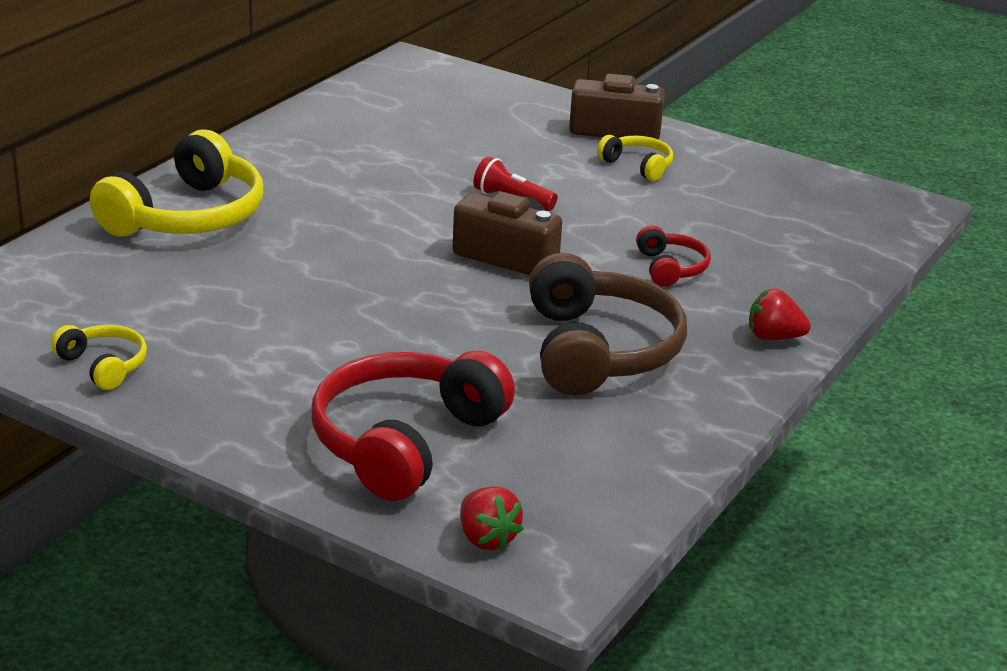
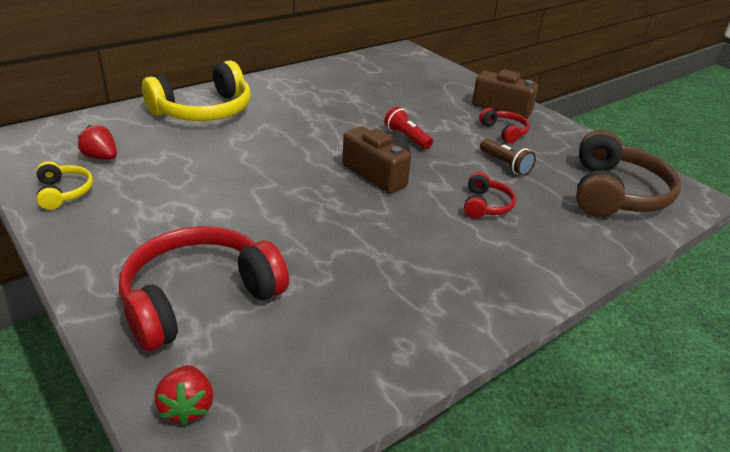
camera: 20 degrees right, 5 degrees up
brown headphones [529,253,687,395] -> brown headphones moved to [576,130,681,217]
yellow headphones [597,135,673,181] -> red headphones [479,108,530,143]
red strawberry [749,289,811,340] -> red strawberry moved to [78,125,117,160]
none -> brown flashlight [480,139,536,176]

